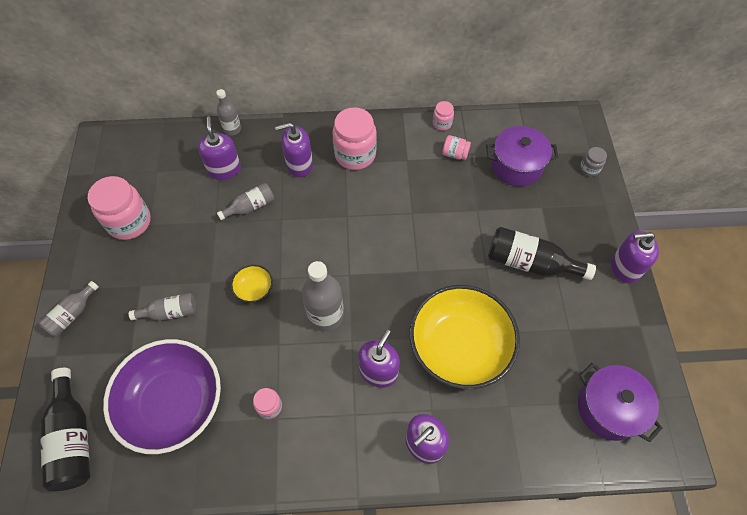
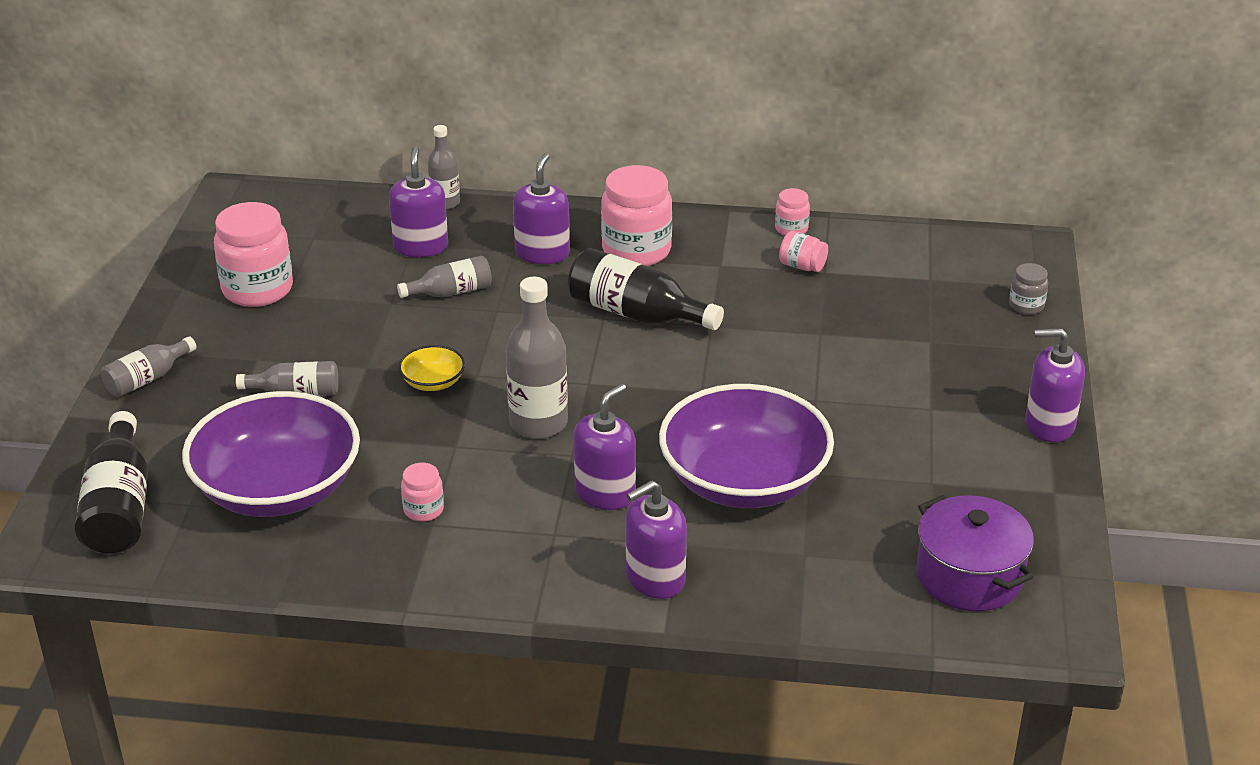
camera: 10 degrees right, 25 degrees down
purple soap dispenser [275,122,313,177] -> purple soap dispenser turned 105 degrees clockwise [513,153,570,264]
yellow bowl [409,285,520,389] -> purple bowl [659,384,834,508]
purple pot [486,126,559,186] -> none
black bottle [488,227,596,280] -> black bottle moved to [568,248,724,330]

